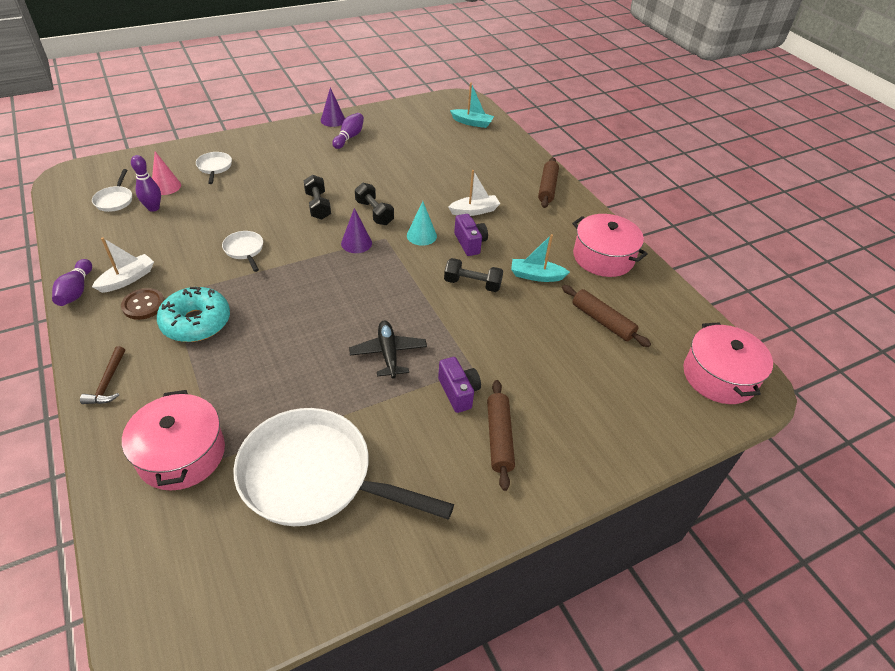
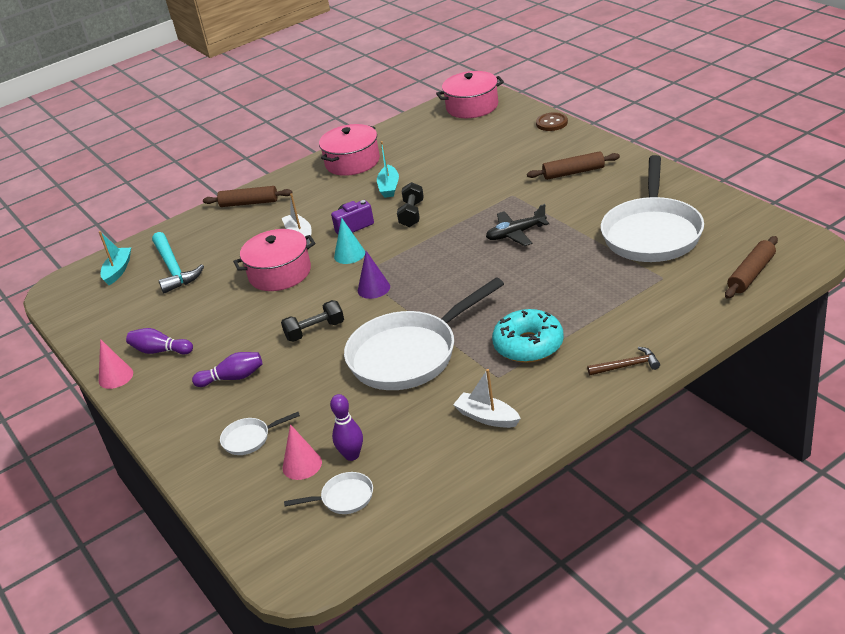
camera: 90 degrees left, 10 degrees down
purple bowling pin [52,259,92,306] -> purple bowling pin moved to [192,352,263,387]
brown button [121,288,164,320] -> brown button moved to [536,112,568,131]
pink pot [122,390,225,490] -> pink pot moved to [233,229,315,291]
white pan [222,231,263,272] -> white pan [344,277,504,390], size x2.41
purple cone [321,87,345,127] -> pink cone [99,339,133,389]
black dumbbell [355,183,394,225] -> none
purple camera [438,357,481,413] -> none
brown rolling pin [562,285,651,347] -> brown rolling pin moved to [725,236,778,298]
none -> turquoise hammer [152,232,204,294]

